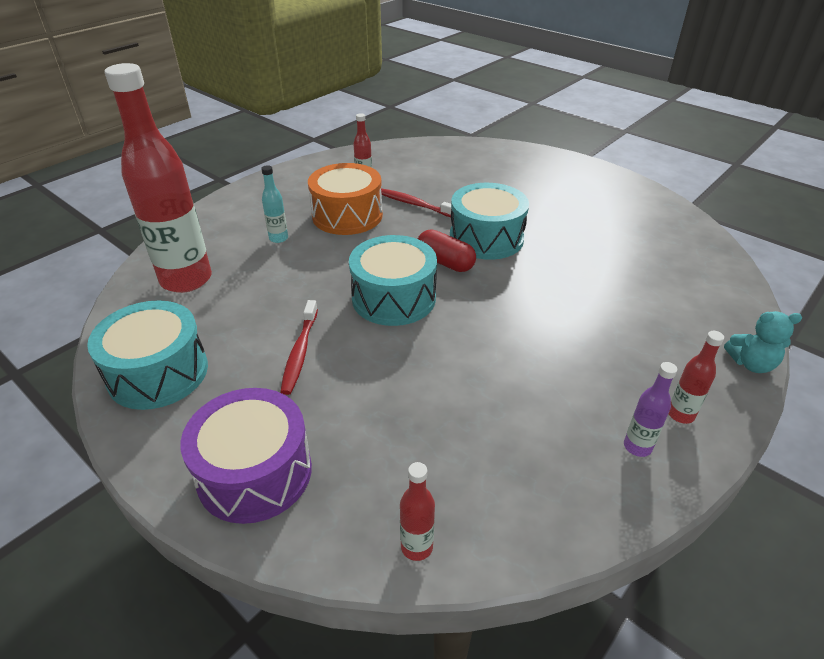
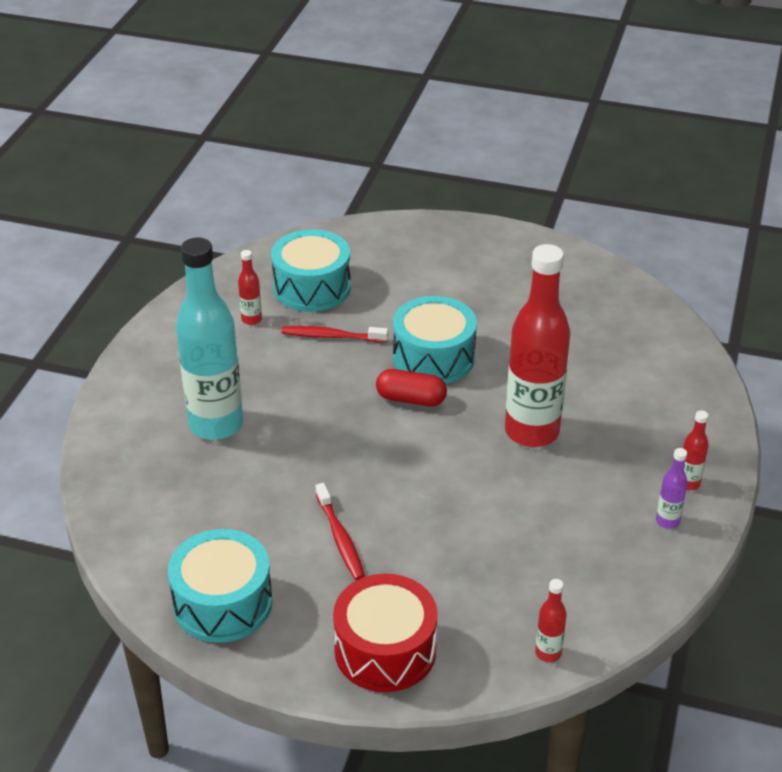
camera: 25 degrees left, 0 degrees up
red bottle [104,63,212,293] -> red bottle moved to [505,244,570,447]
purple drum [180,388,312,524] -> red drum [333,574,438,692]
turquoise bottle [261,165,288,243] -> turquoise bottle [176,238,243,440], size x2.44
orange drum [308,163,383,235] -> none
turquoise drum [349,235,437,326] -> turquoise drum moved to [271,229,351,312]
turquoise teddy bear [724,311,802,373] -> none

